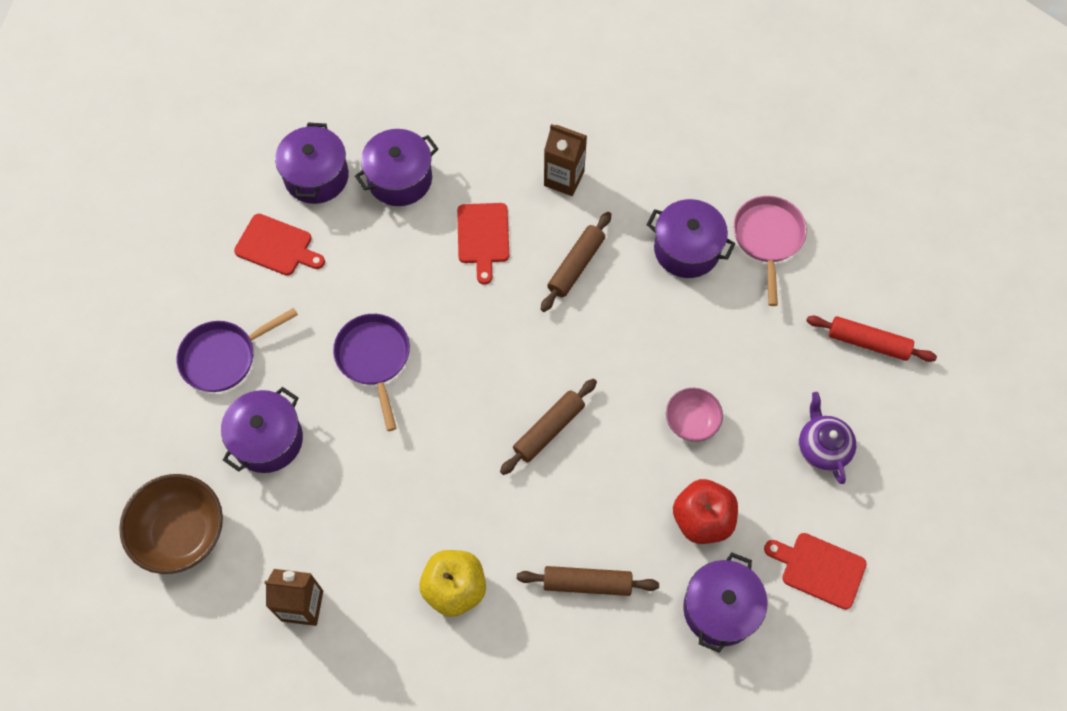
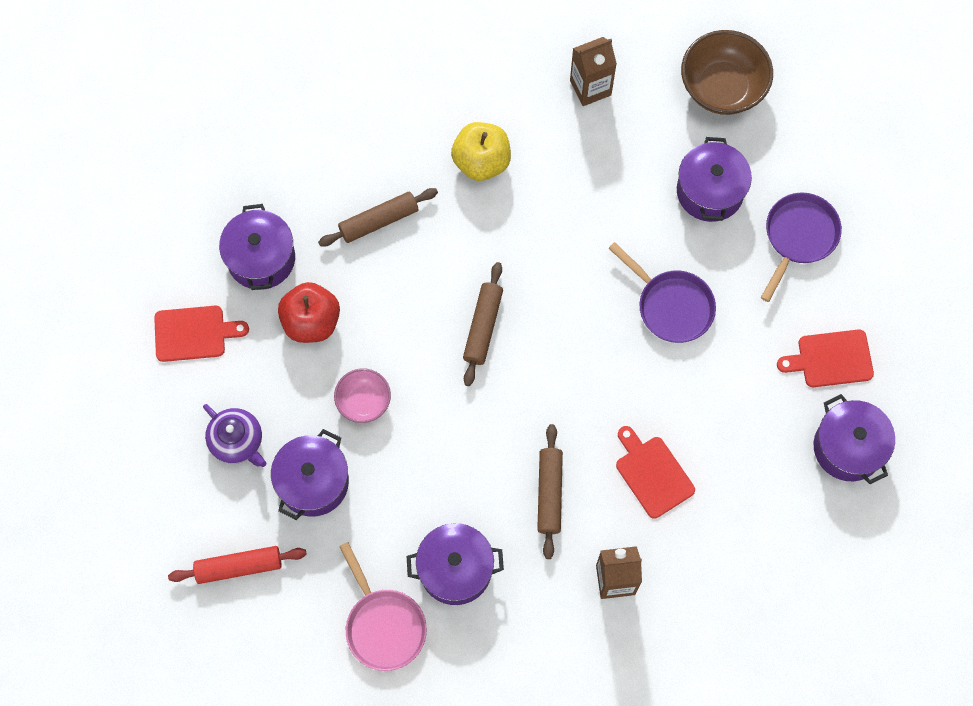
camera: 150 degrees right, 5 degrees up
purple pot [355,129,438,206] -> purple pot moved to [271,429,349,520]

